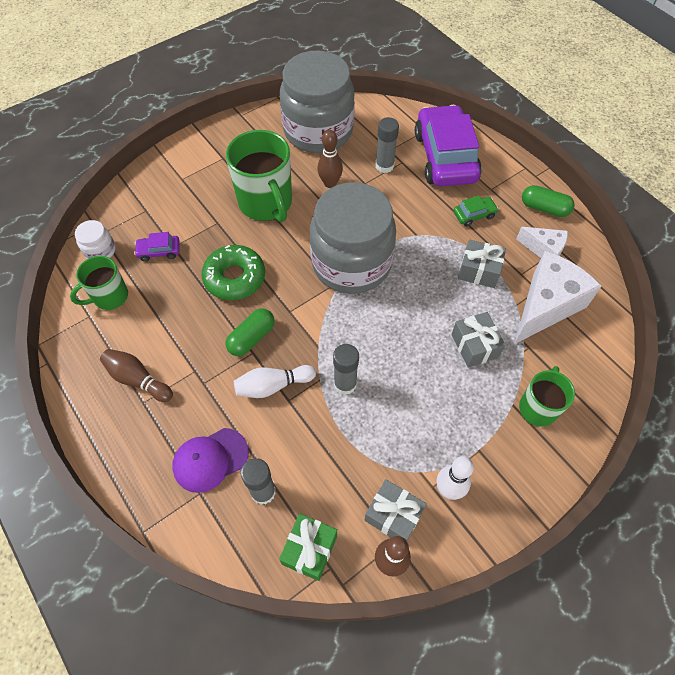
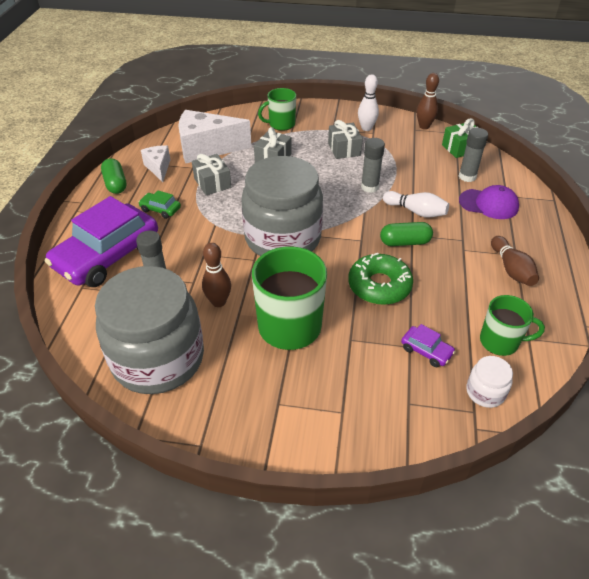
camera: 135 degrees left, 15 degrees down
grey gift [364,479,427,541] -> grey gift moved to [328,120,363,159]

